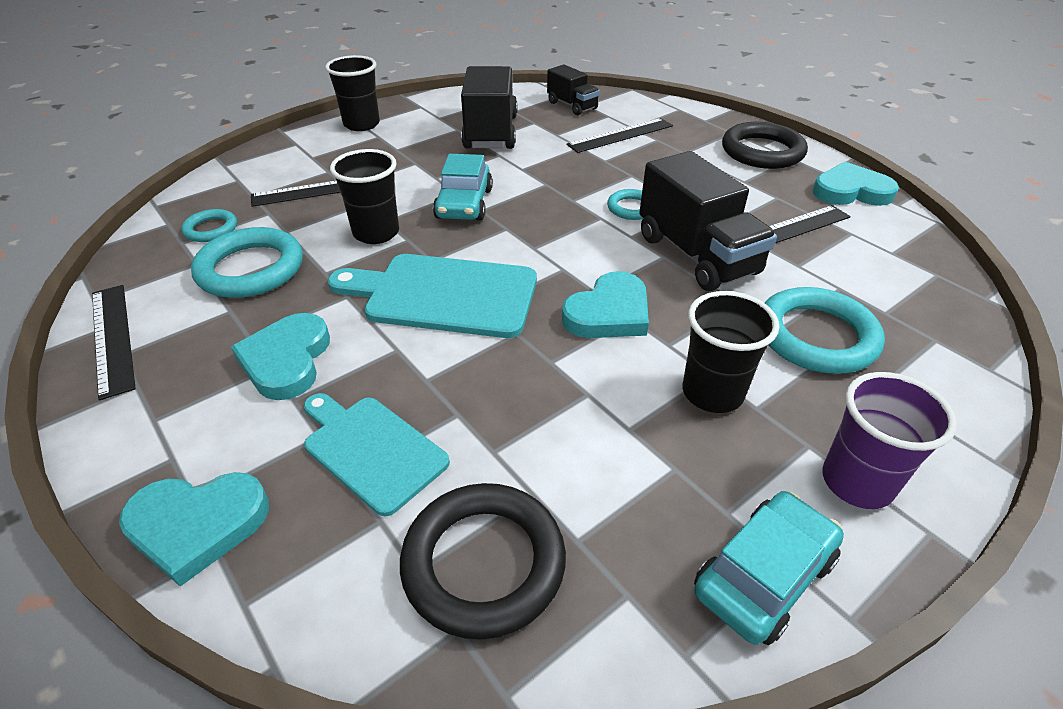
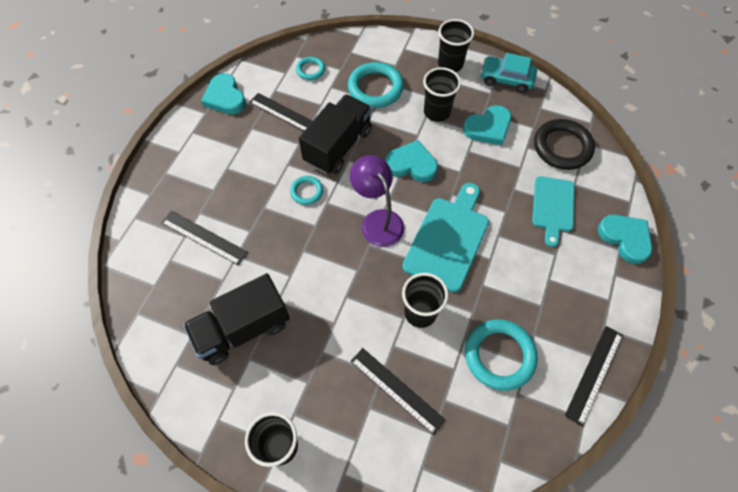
camera: 120 degrees left, 20 degrees up
turquoise ring [181,209,237,242] -> turquoise ring moved to [296,57,325,80]
turquoise heart [231,313,330,400] -> turquoise heart moved to [463,105,511,145]
turquoise cutting board [328,254,537,338] -> turquoise cutting board turned 135 degrees counterclockwise [402,183,489,293]
turquoise car [433,154,493,221] -> none
black truck [547,65,600,115] -> none
black ring [722,122,808,169] -> none
purple cup [822,372,957,509] -> black cup [438,19,474,72]
none -> purple lamp [350,155,404,247]

